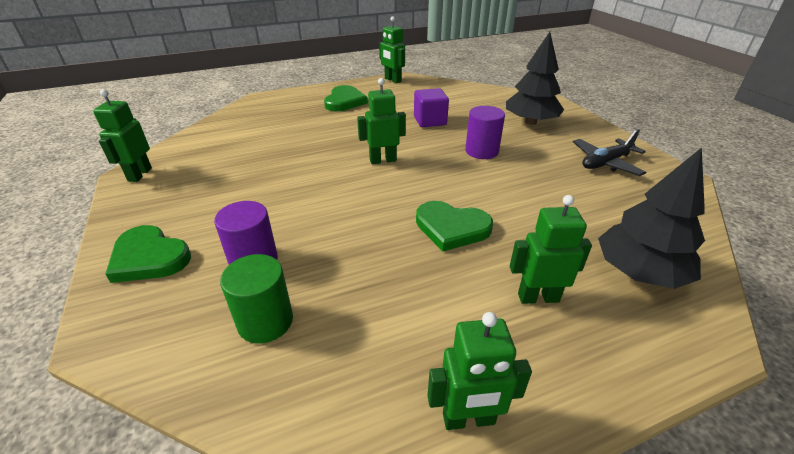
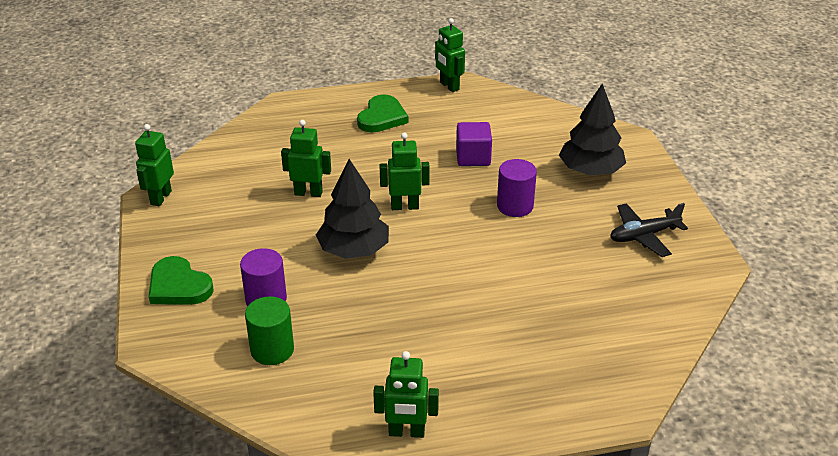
camera: 10 degrees right, 0 degrees up
green heart [416,201,493,251] -> none
green robot [510,195,592,304] -> green robot moved to [281,120,331,197]
black tree [598,147,705,289] -> black tree moved to [316,159,389,259]

